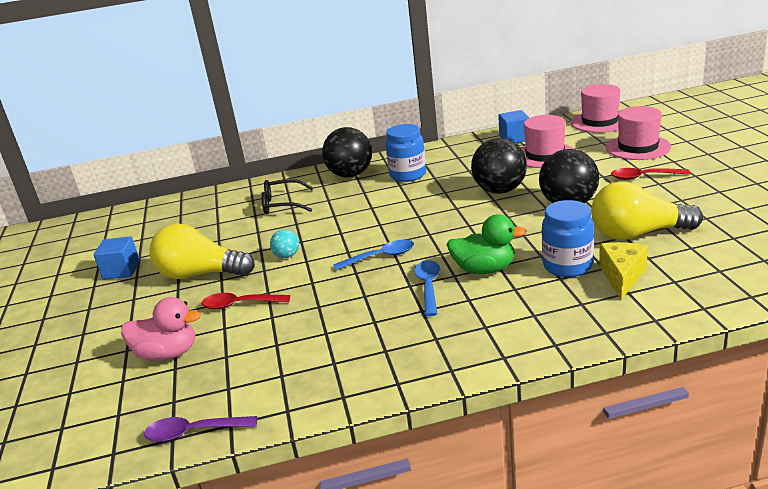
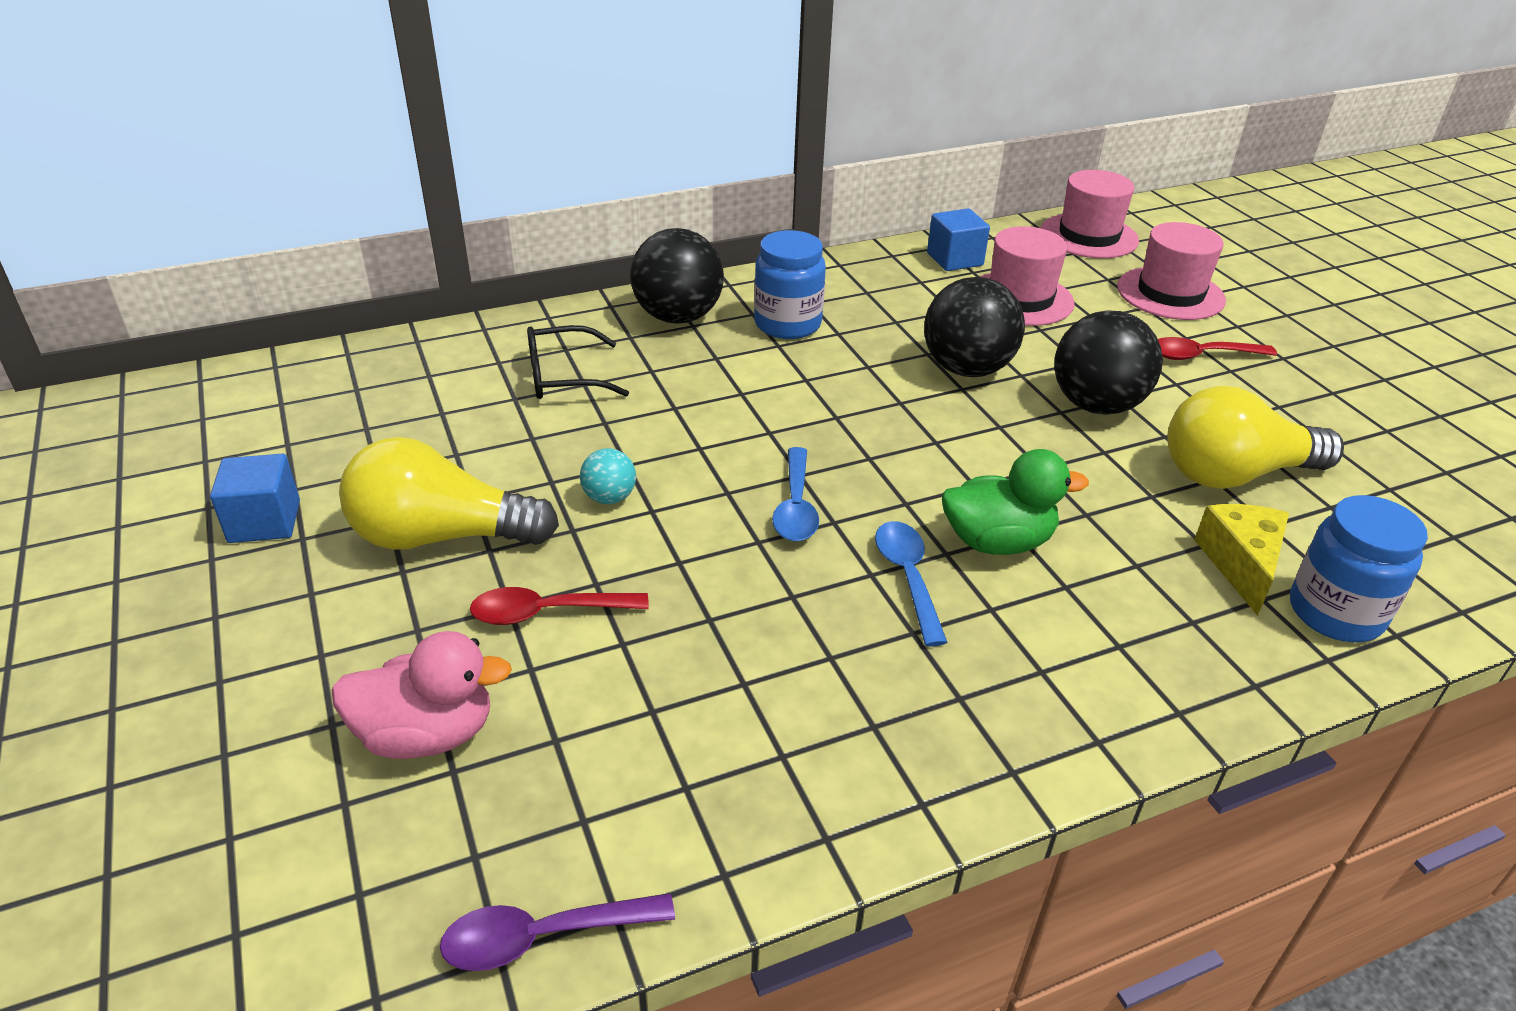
camera: 15 degrees left, 10 degrees up
blue spoon [333,239,414,270] -> blue spoon turned 120 degrees clockwise [772,447,819,541]
blue jar [542,200,594,277] -> blue jar moved to [1290,495,1428,642]

